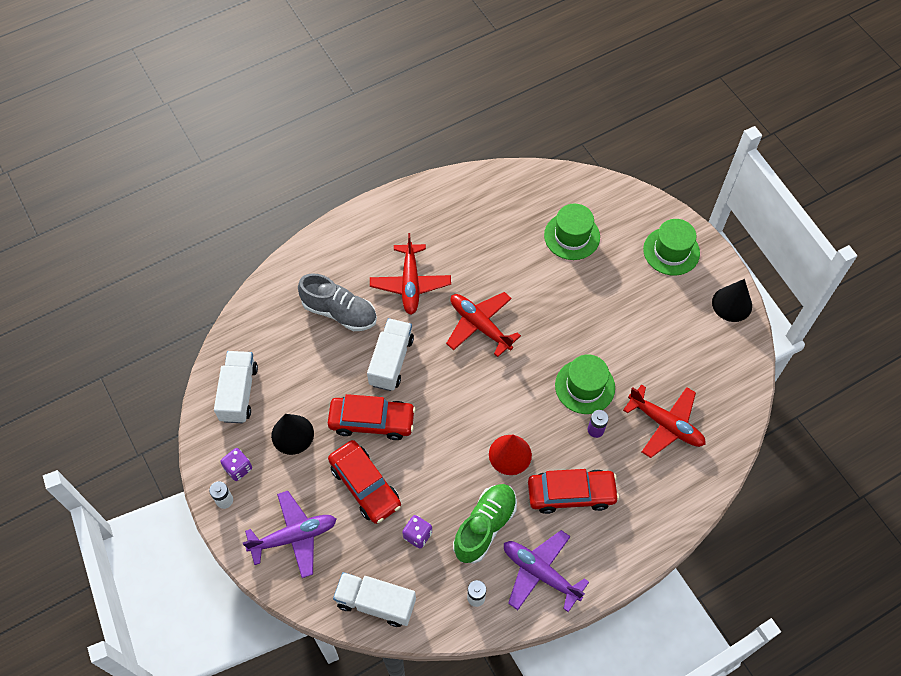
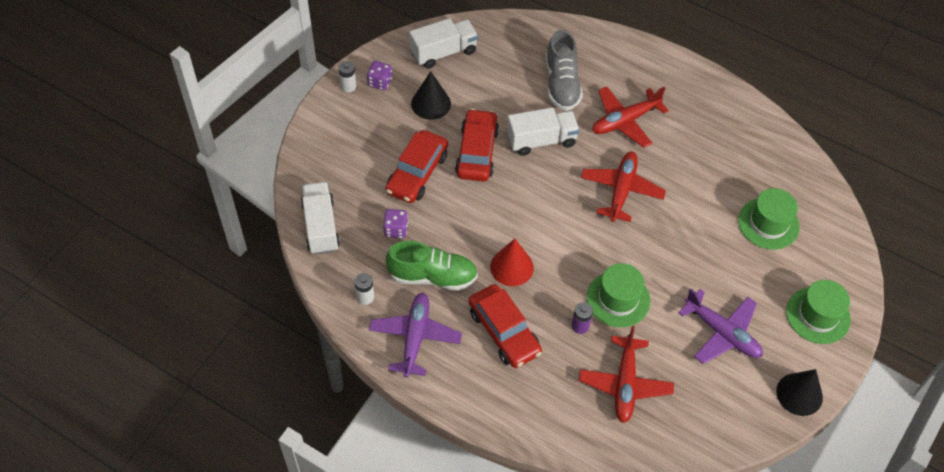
camera: 60 degrees right, 5 degrees down
purple plane [243,491,336,578] -> purple plane moved to [678,288,763,364]
red car [328,394,416,440] -> red car turned 150 degrees counterclockwise [455,109,499,181]

